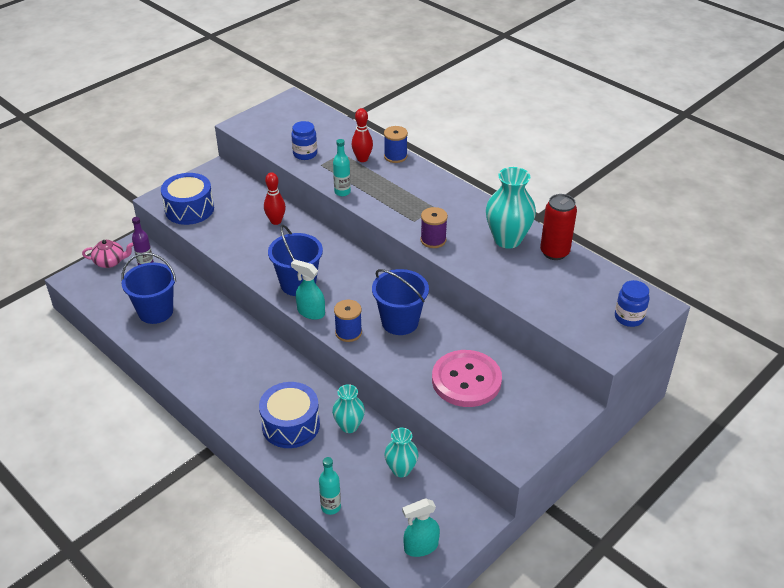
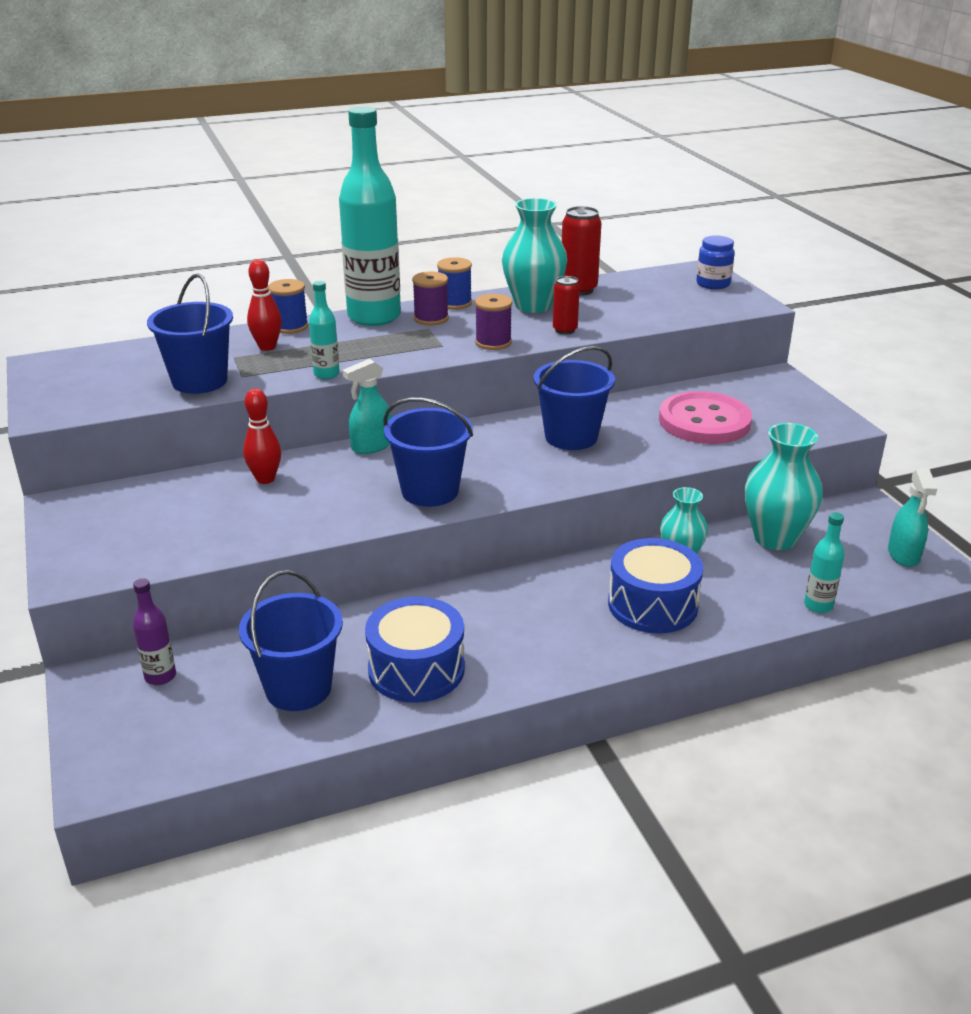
camera: 65 degrees left, 10 degrees down
pink teapot [82,240,133,268] -> none
blue drum [161,173,214,225] -> blue drum moved to [365,597,465,703]
blue jar [291,121,317,160] -> blue bucket [147,273,233,394]
turquoise spray bottle [291,259,325,320] -> turquoise spray bottle moved to [343,359,392,454]
blue spool [334,300,362,342] -> blue spool moved to [437,257,472,310]
turquoise vase [385,428,418,477] -> turquoise vase [745,423,823,550], size x1.64
none -> turquoise bottle [339,107,401,326]
none -> purple spool [412,271,449,325]
none -> red can [553,276,580,334]

